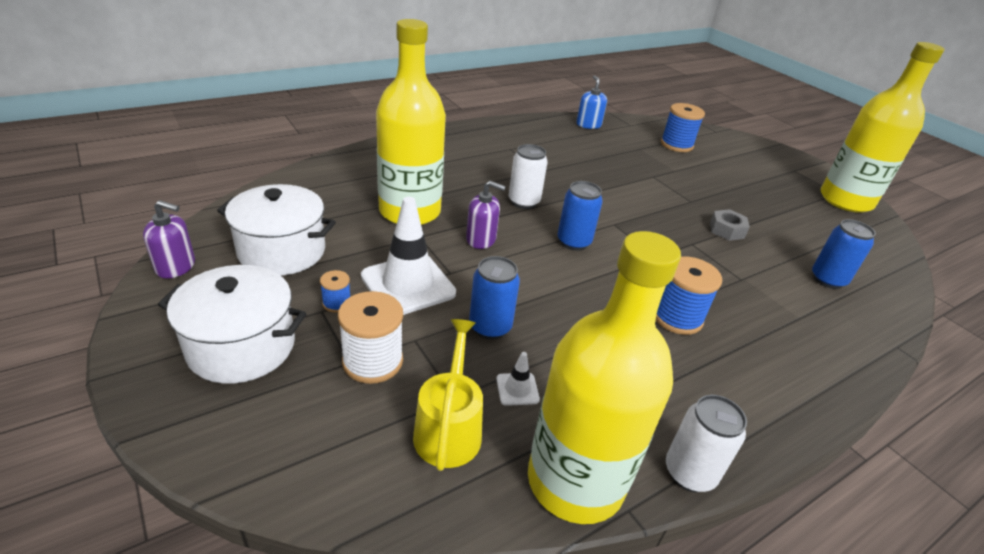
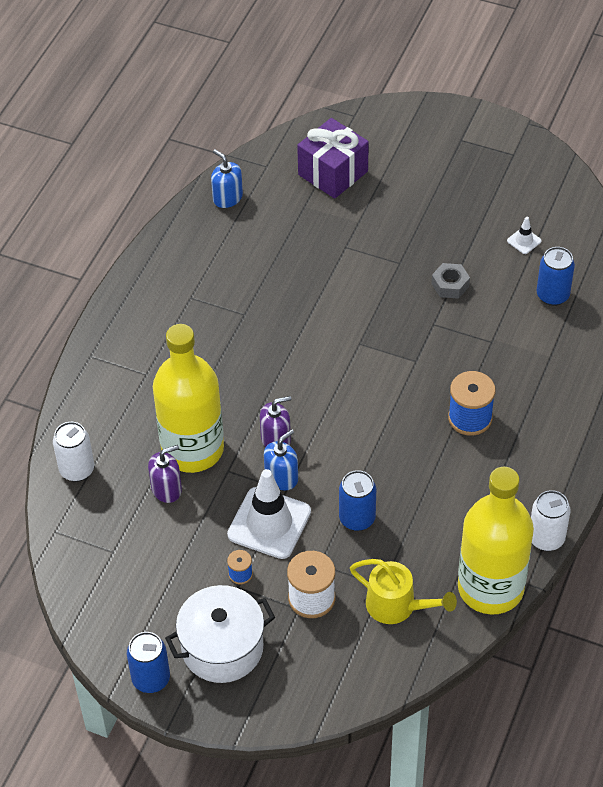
camera: 30 degrees left, 15 degrees up
purple soap dispenser [143,200,195,279] -> purple soap dispenser moved to [148,445,182,503]
white pot [217,184,336,276] -> none
yellow watering can [413,319,483,471] -> yellow watering can turned 150 degrees clockwise [350,559,457,624]
white traffic cone [496,352,540,406] -> white traffic cone moved to [507,217,542,254]
white can [509,144,548,209] -> white can moved to [53,422,94,482]
blue can [557,181,603,251] -> blue can moved to [127,632,170,693]
blue spool [661,103,705,152] -> purple gift [297,118,369,199]
yellow bottle [821,42,945,213] -> none
none -> blue soap dispenser [264,429,298,490]

